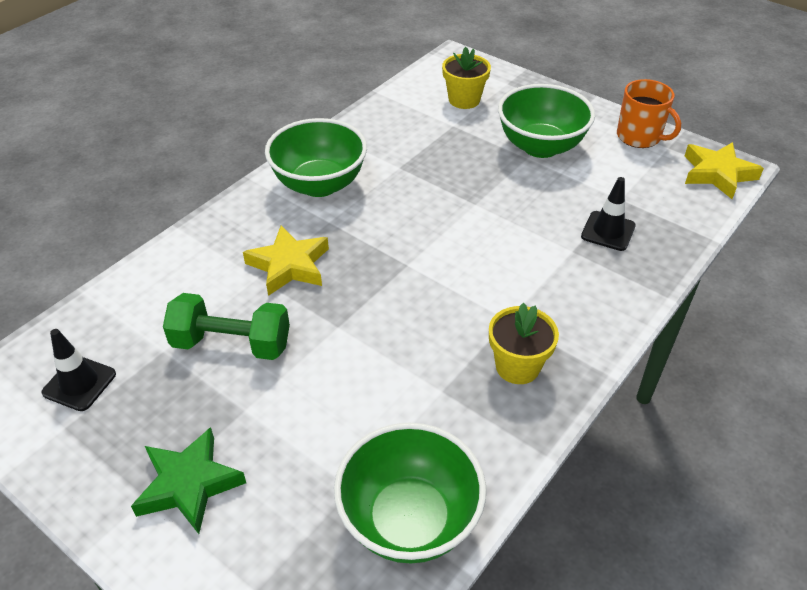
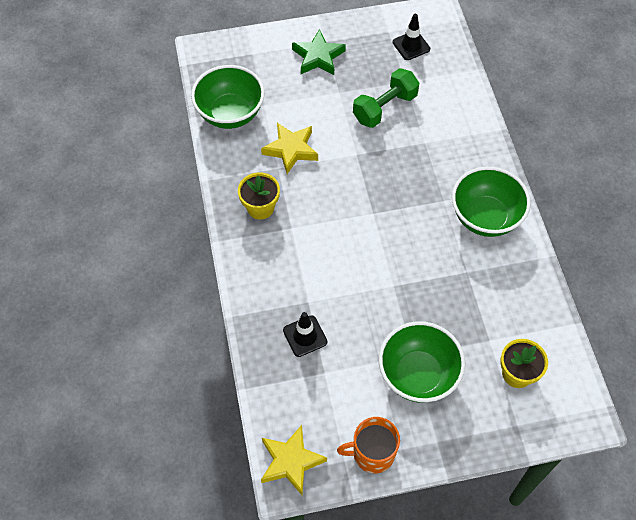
camera: 130 degrees right, 15 degrees up
yellow star [243,225,329,296] -> yellow star moved to [261,123,318,174]

